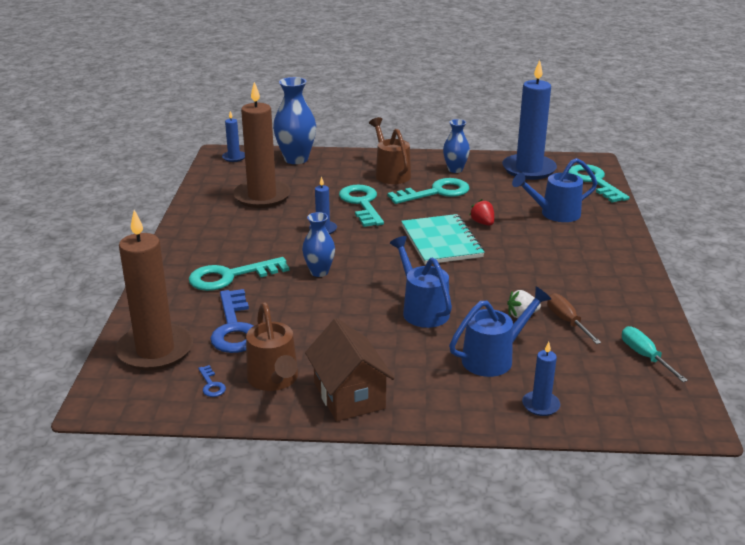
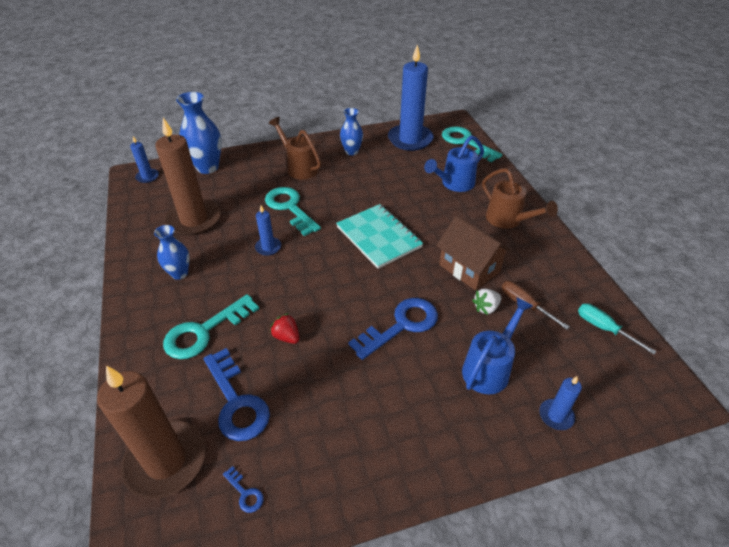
camera: 20 degrees left, 15 degrees up
brown watering can [246,303,298,391] -> brown watering can moved to [482,168,558,229]
blue vase [302,212,335,277] -> blue vase moved to [154,225,190,280]
brown house [305,318,395,421] -> brown house moved to [436,215,512,291]
turquoise key [387,178,469,204] -> none
blue watering can [390,236,452,328] -> blue key [348,298,438,360]
red strawberry [469,199,494,226] -> red strawberry moved to [270,313,299,344]

